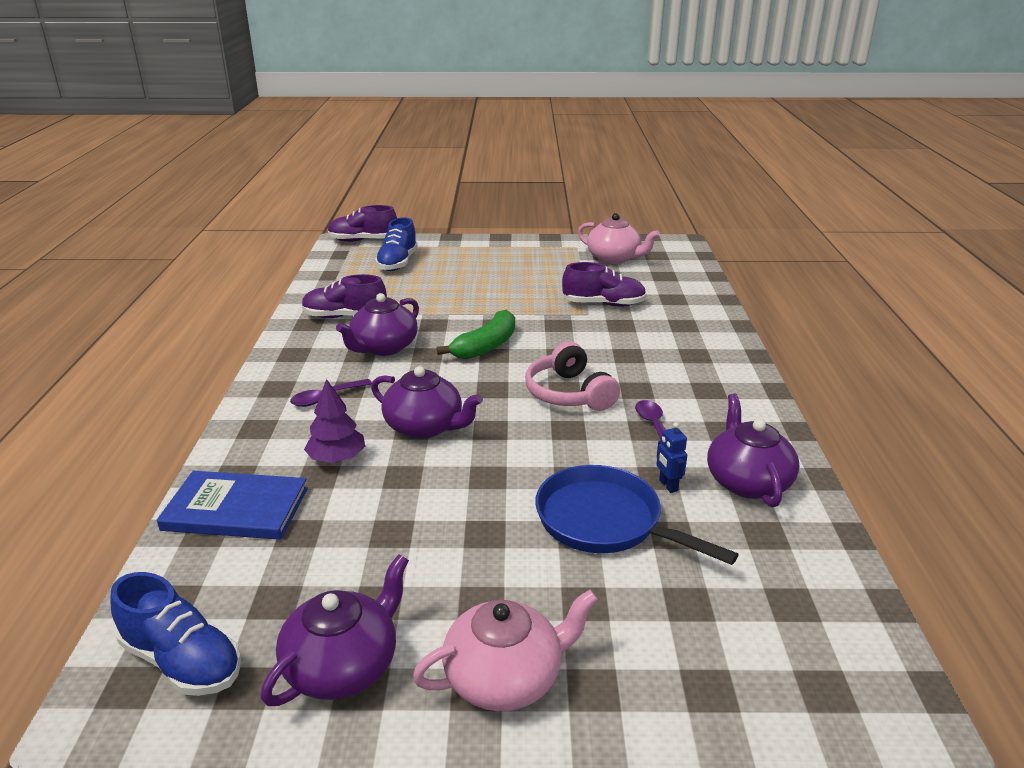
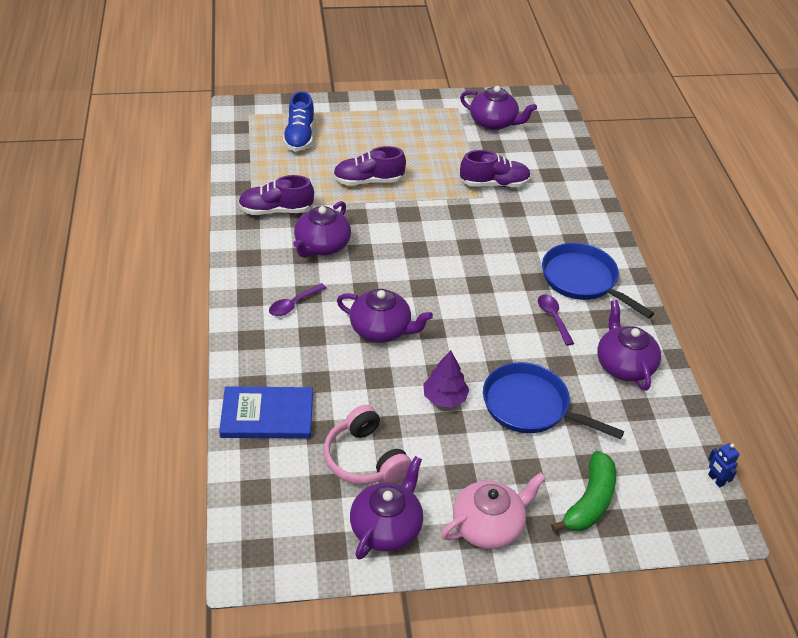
camera: 10 degrees left, 15 degrees up
blue shoe [110,572,241,696] -> none
purple tree [304,379,365,463] -> purple tree moved to [423,350,470,408]
purple shoe [328,205,397,242] -> purple shoe moved to [333,146,406,186]
green banana [436,310,515,359] -> green banana moved to [551,451,616,532]
pink headphones [525,342,620,411] -> pink headphones moved to [324,405,411,485]
pink teapot [578,213,660,264] -> purple teapot [460,86,537,130]
blue robot [656,422,687,493] -> blue robot moved to [708,443,740,487]
none -> blue pan [542,243,654,318]

